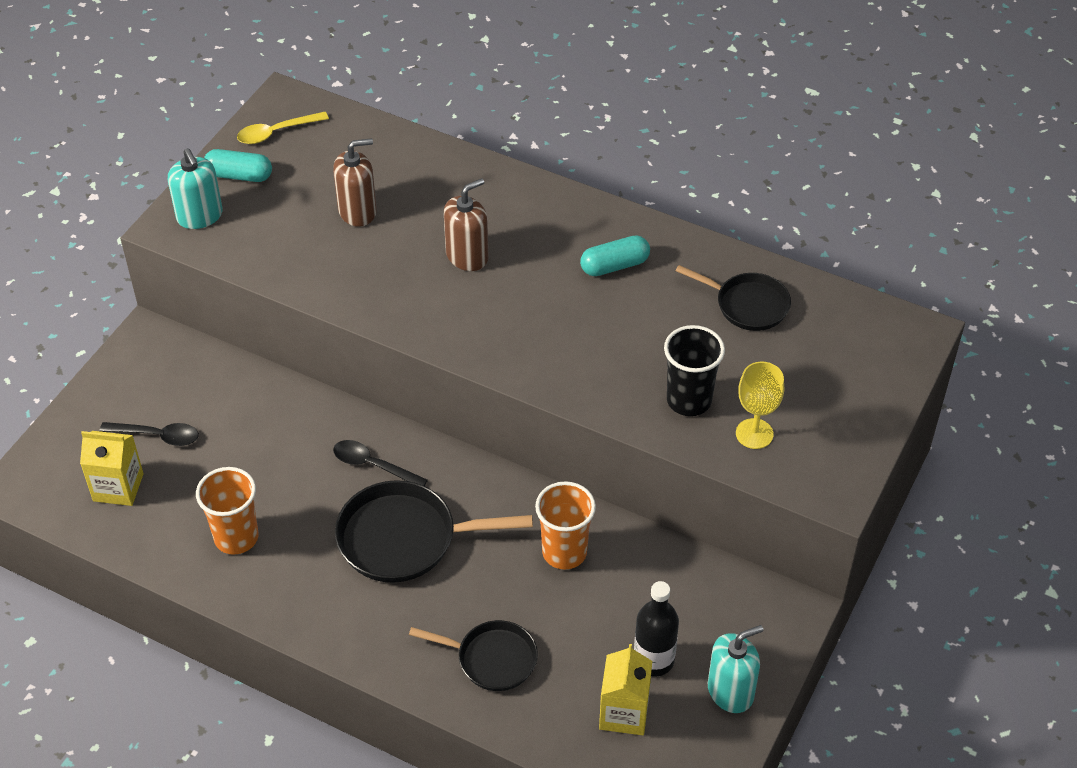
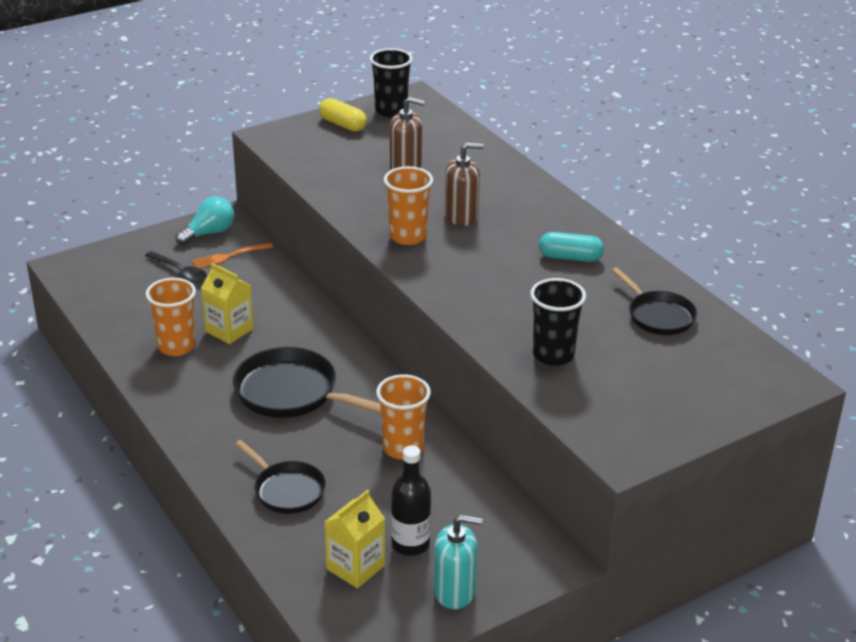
camera: 30 degrees right, 15 degrees down
yellow carton [80,431,144,506] -> yellow carton moved to [201,263,254,344]
turquoise soap dispenser [168,148,223,229] -> none
turquoise capsule [204,149,272,182] -> yellow capsule [319,98,367,132]
yellow spoon [237,112,329,144] -> black cup [370,48,413,117]
black spoon [333,440,428,486] -> none
yellow goblet [736,362,784,449] -> none
none -> turquoise light bulb [175,196,234,245]
none -> orange fork [192,242,273,268]
none -> orange cup [384,166,433,245]

